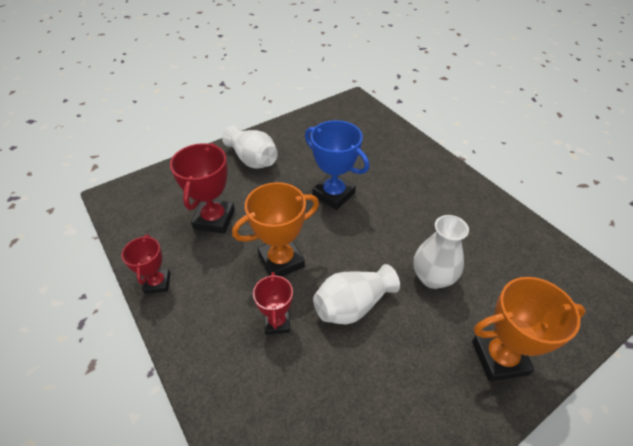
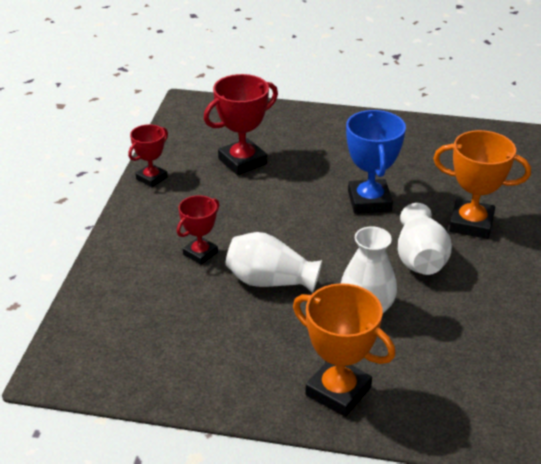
camera: 45 degrees right, 10 degrees down
white vase [222,126,278,169] -> white vase moved to [398,203,452,275]
orange trophy [232,182,319,277] -> orange trophy moved to [433,130,531,239]

